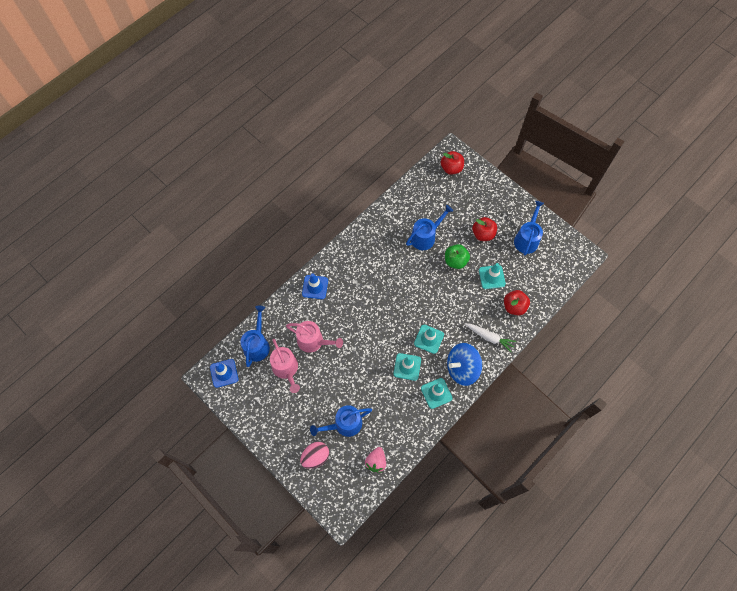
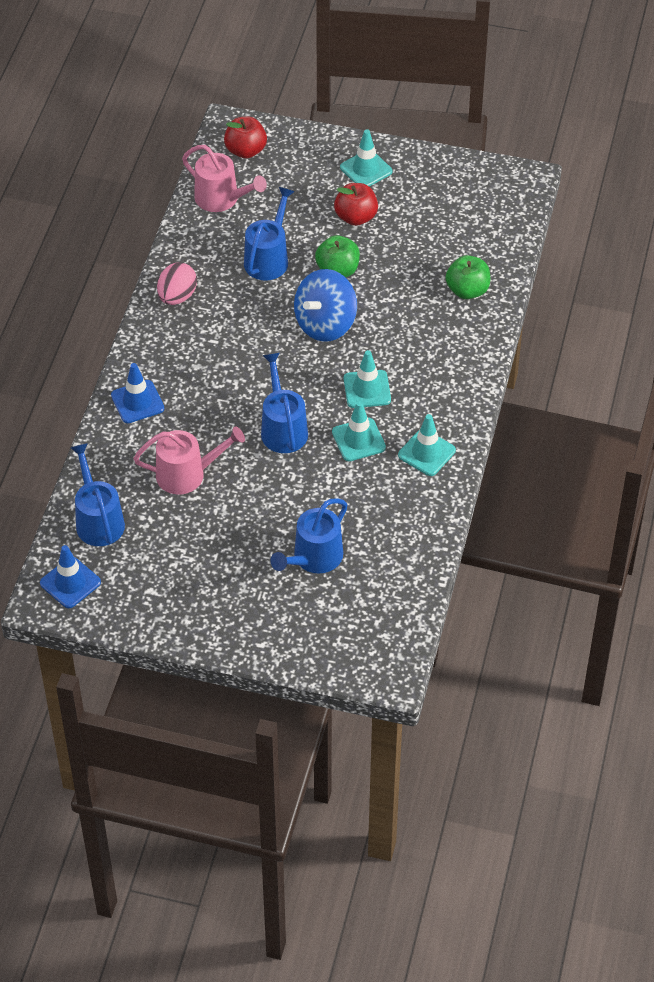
camera: 30 degrees left, 15 degrees down
pink watering can [270,339,300,393] -> pink watering can moved to [182,145,267,212]
pink egg [300,442,329,469] -> pink egg moved to [157,262,197,305]
pink strawberry [365,447,386,473] -> none
blue spinning top [447,343,482,386] -> blue spinning top moved to [294,269,357,342]
white carrot [465,323,516,352] -> none
turquoise traffic cone [479,263,506,289] -> turquoise traffic cone moved to [340,129,392,187]
red apple [504,290,530,315] -> green apple [446,255,490,299]
blue watering can [514,201,544,256] -> blue watering can moved to [261,353,308,453]

